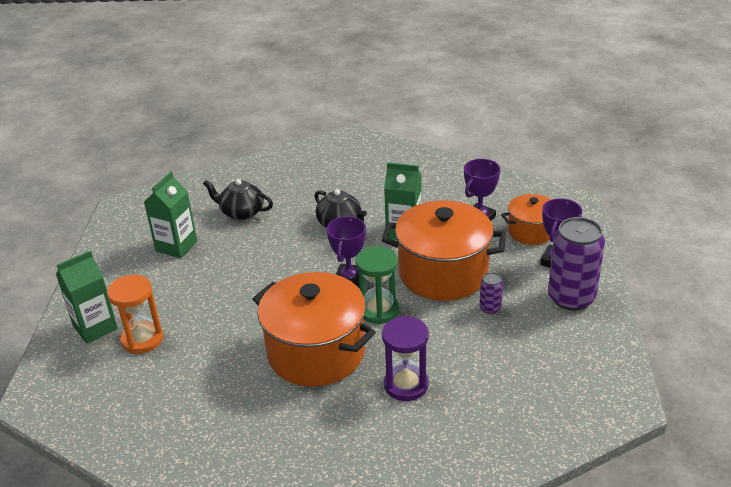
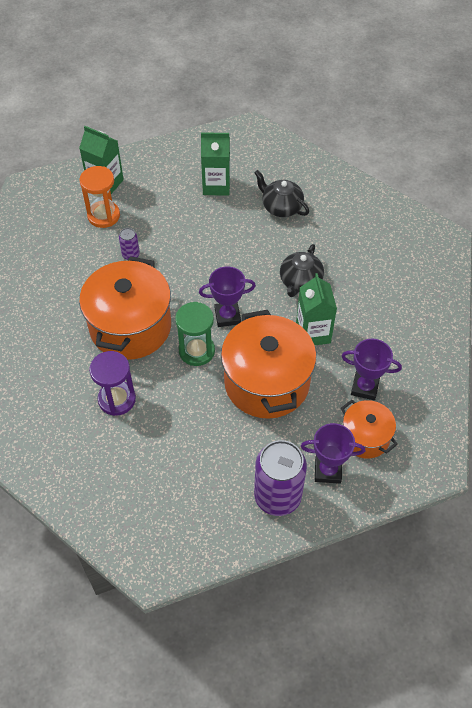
camera: 65 degrees right, 20 degrees up
black teapot [203,179,273,220] -> black teapot turned 45 degrees counterclockwise [254,170,309,217]
purple can [480,272,503,314] -> purple can moved to [119,228,140,260]

